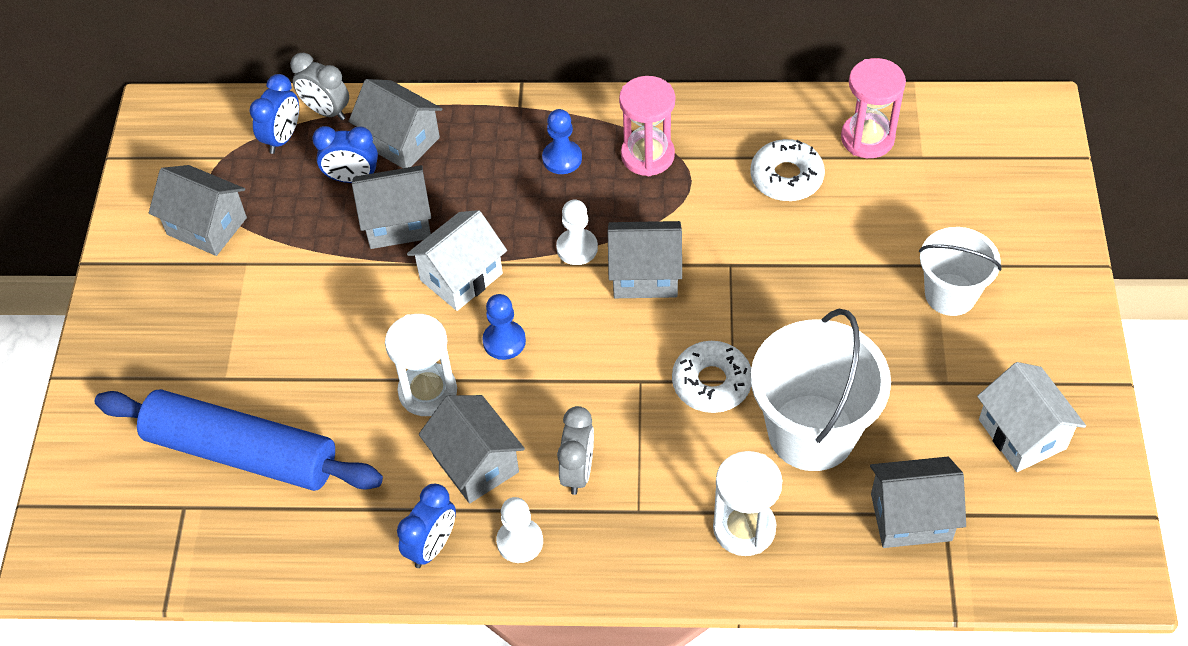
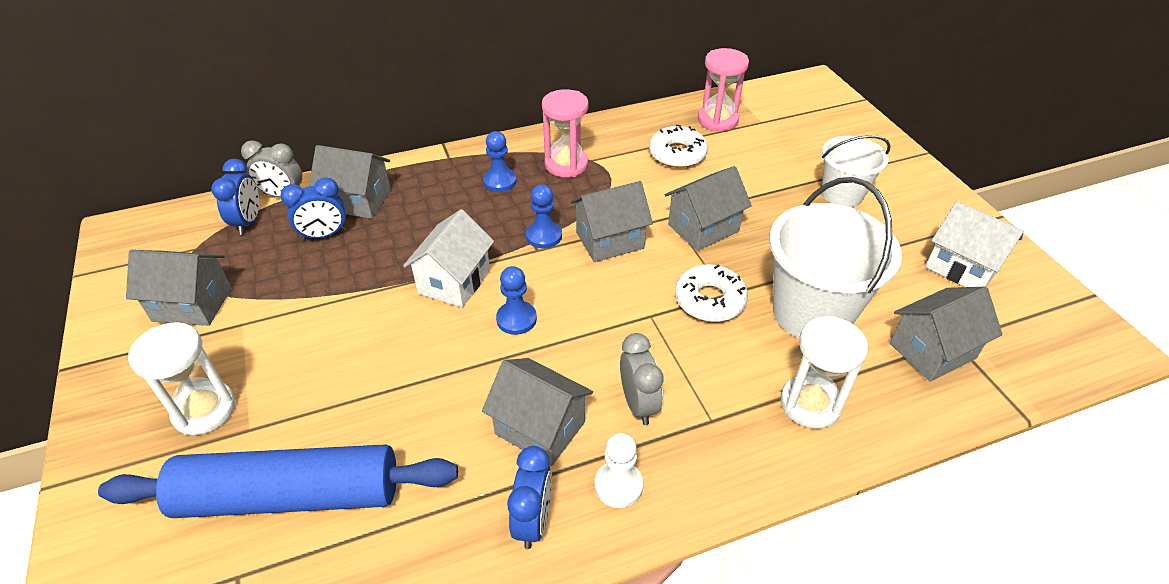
camera: 25 degrees left, 10 degrees down
grey house [352,165,431,249] -> grey house moved to [665,166,752,251]
white hourglass [385,314,457,416] -> white hourglass moved to [128,322,236,435]
white pawn [556,199,598,265] -> blue pawn [526,184,562,248]

